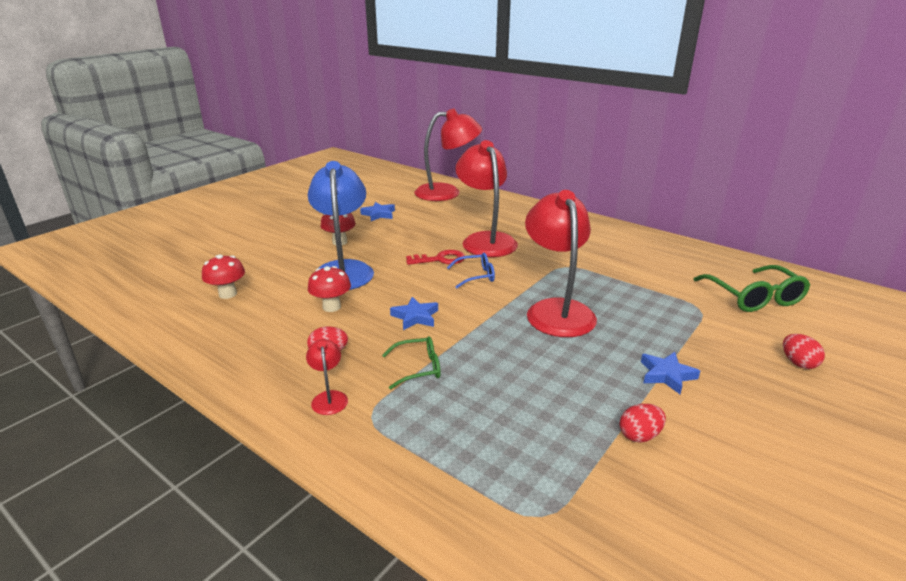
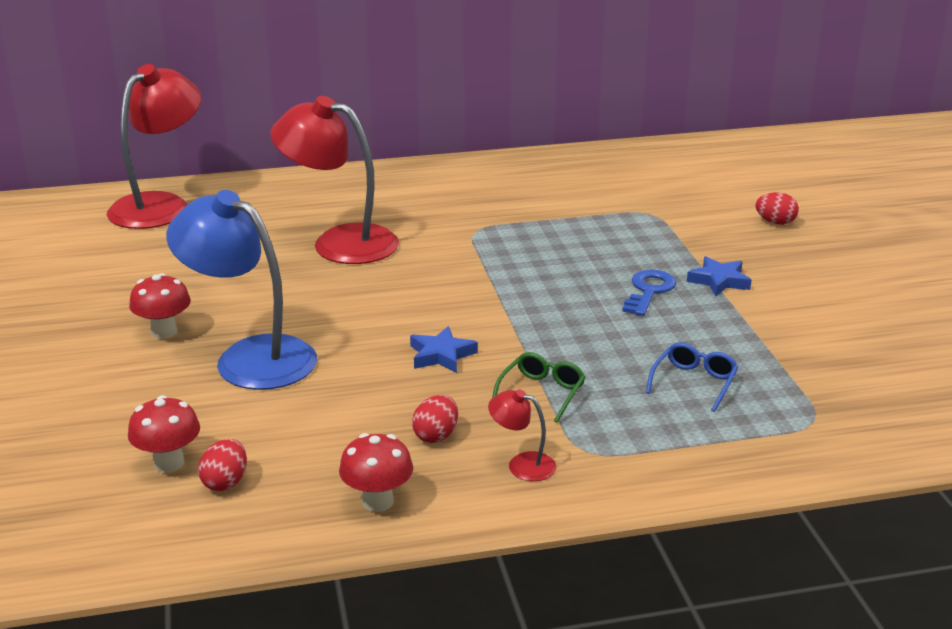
camera: 50 degrees left, 0 degrees up
red mushroom [308,266,351,312] -> red mushroom moved to [339,433,413,512]
blue star [360,202,395,221] -> none
red key [406,250,465,265] -> none
blue glasses [447,253,495,289] -> blue glasses moved to [646,342,738,412]
red lamp [525,190,597,337] -> none
red egg [620,404,666,442] -> red egg moved to [198,439,247,491]
green glasses [693,265,810,312] -> none
none -> blue key [622,270,676,316]

